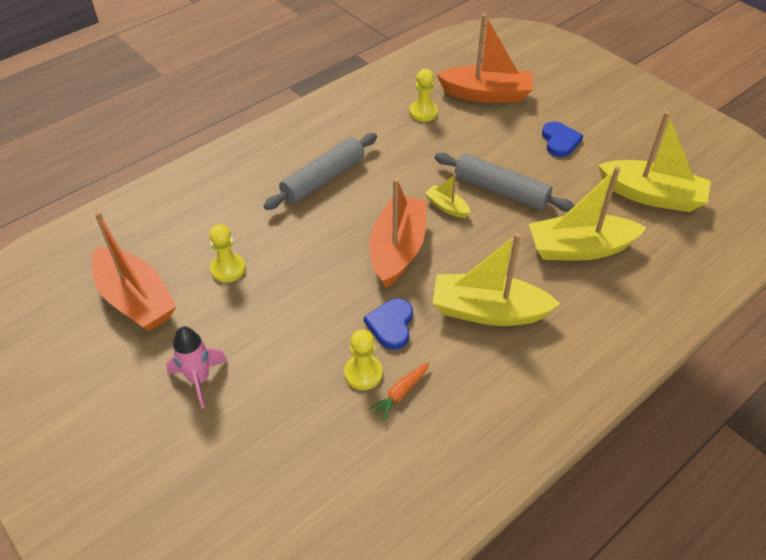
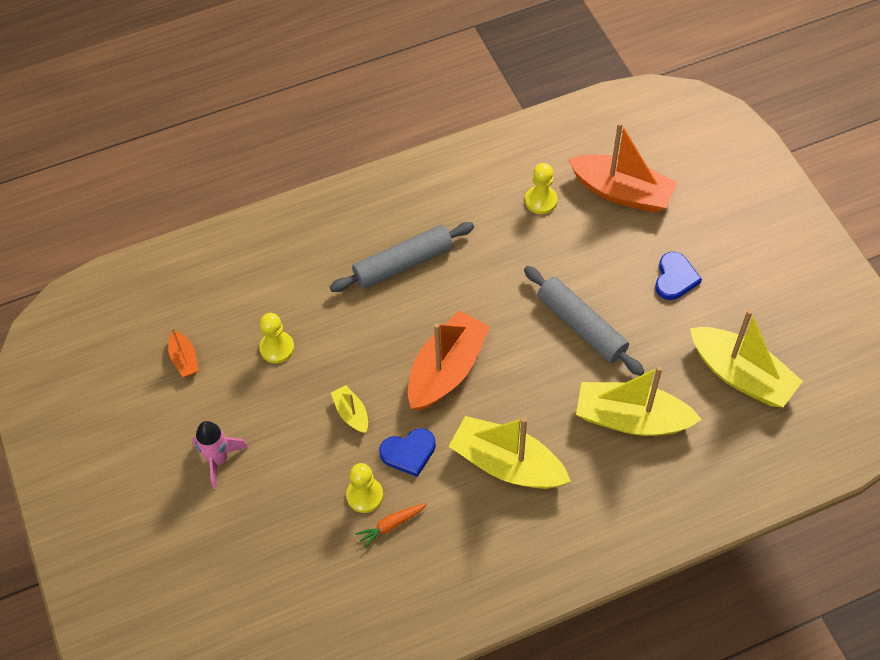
camera: 20 degrees right, 10 degrees up
orange boat [92,211,177,331] -> orange boat [168,328,199,377], size x0.47
blue heart [364,298,413,350] -> blue heart turned 135 degrees counterclockwise [379,428,436,477]
yellow boat [425,174,471,218] -> yellow boat moved to [331,385,368,433]

